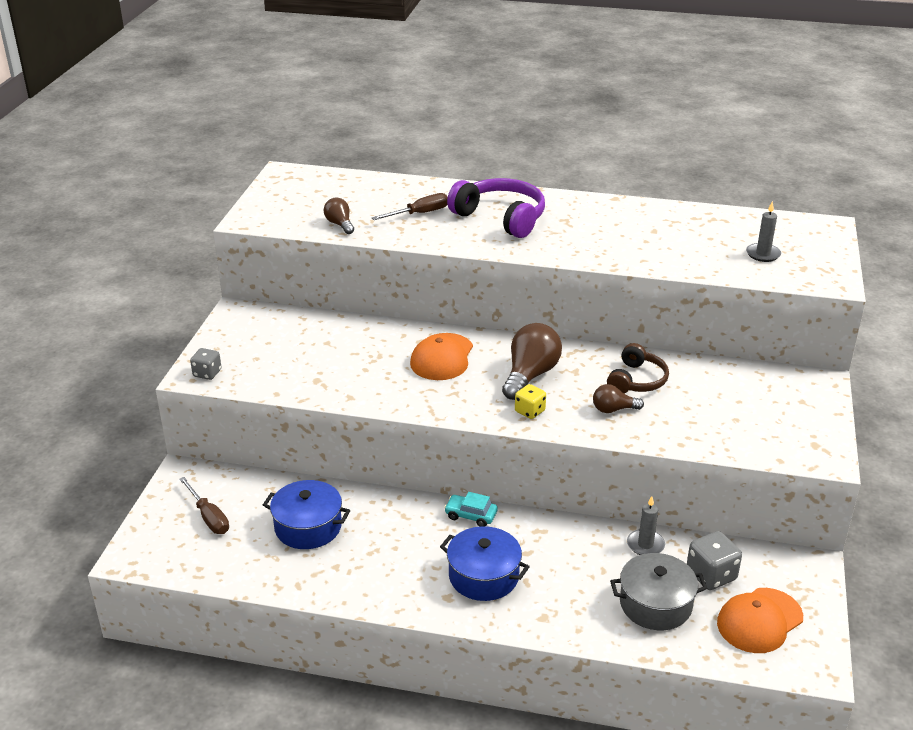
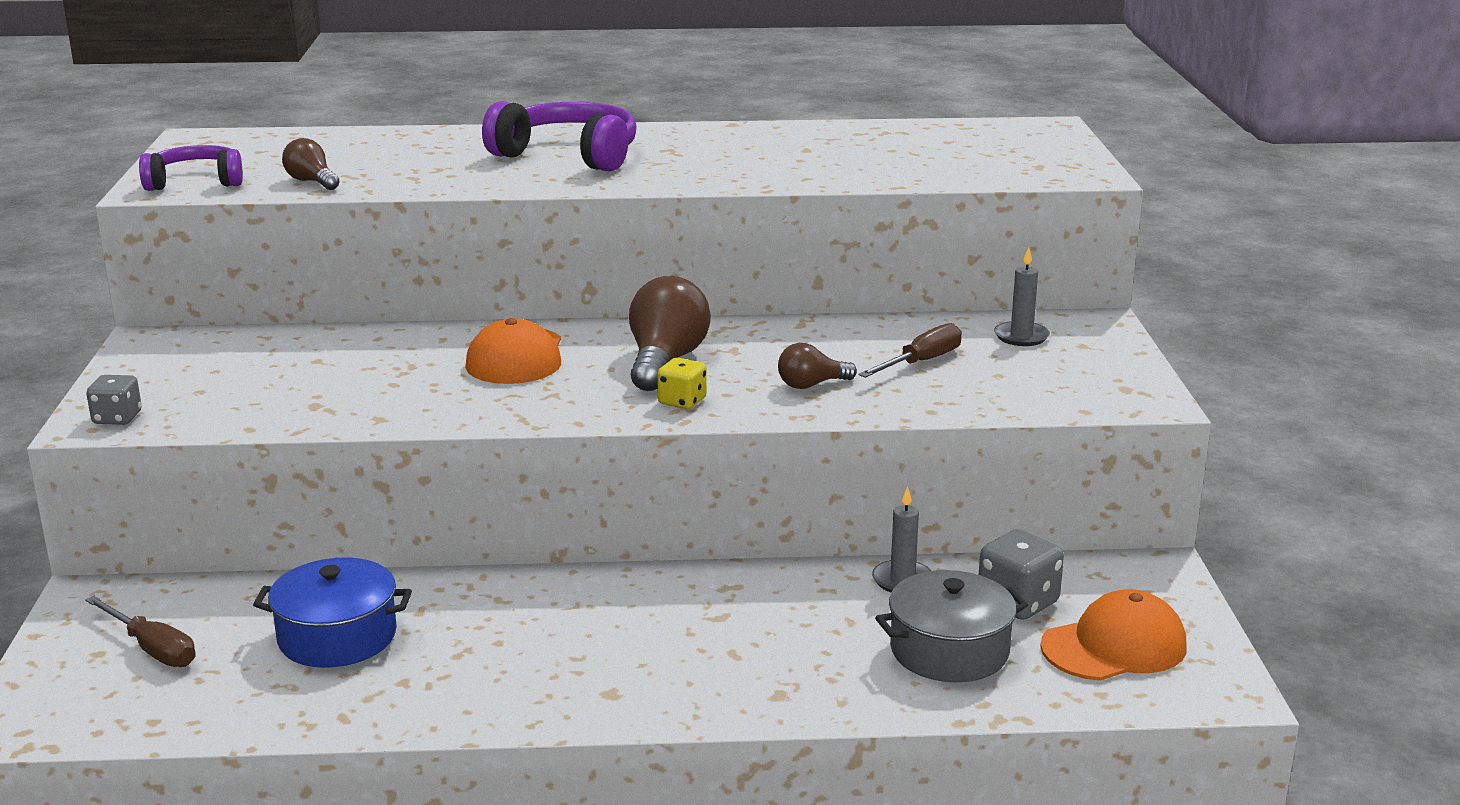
camera: 15 degrees left, 10 degrees down
brown screwdriver [372,193,448,220] -> brown screwdriver moved to [858,323,962,378]
blue pot [440,526,530,601] -> none
turquoise car [444,492,498,527] -> none
brown headphones [607,343,669,393] -> none
orange cap [717,588,803,653] -> orange cap turned 150 degrees counterclockwise [1040,589,1187,681]
grey candle [746,201,781,262] -> grey candle moved to [994,247,1050,346]
none -> purple headphones [139,145,243,191]

